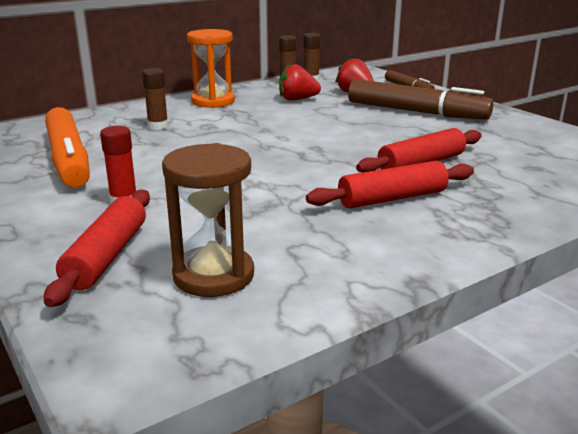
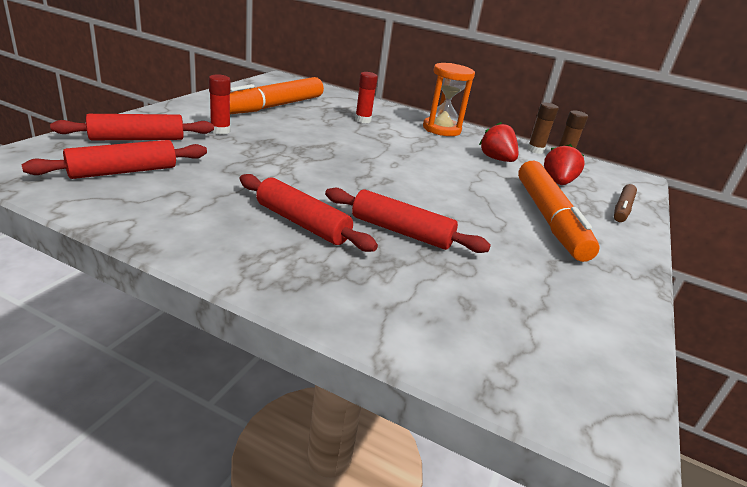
camera: 55 degrees right, 5 degrees up
brown glue stick [142,68,168,130] -> red glue stick [355,72,378,123]
brown hourglass [162,143,254,297] -> red rolling pin [21,140,207,179]
brown marker [348,79,493,120] -> orange marker [518,161,599,262]

